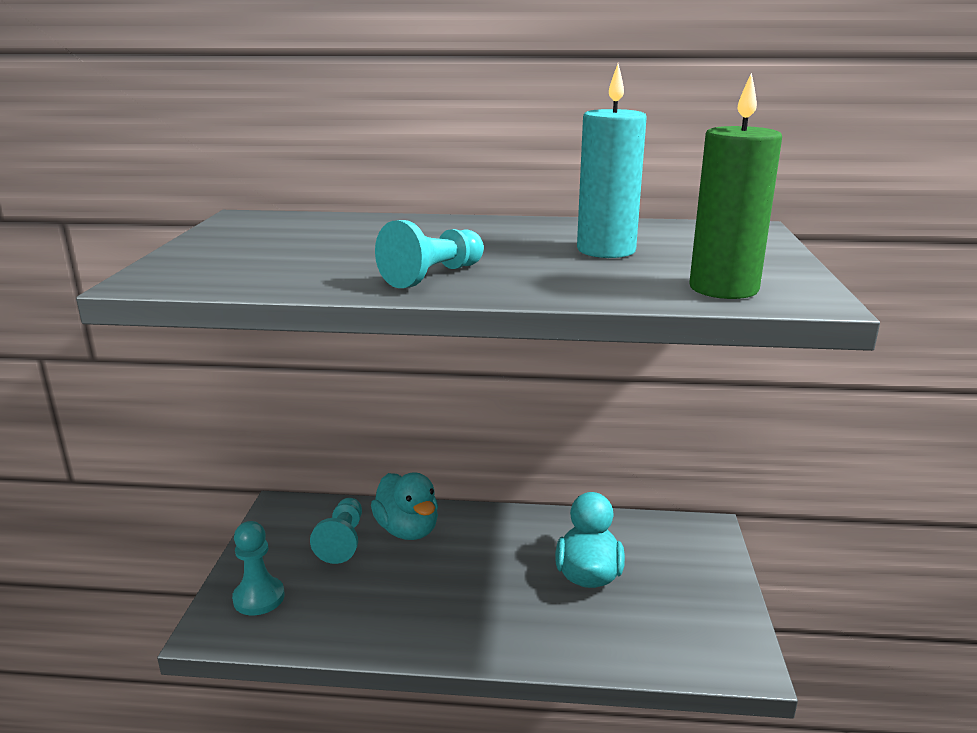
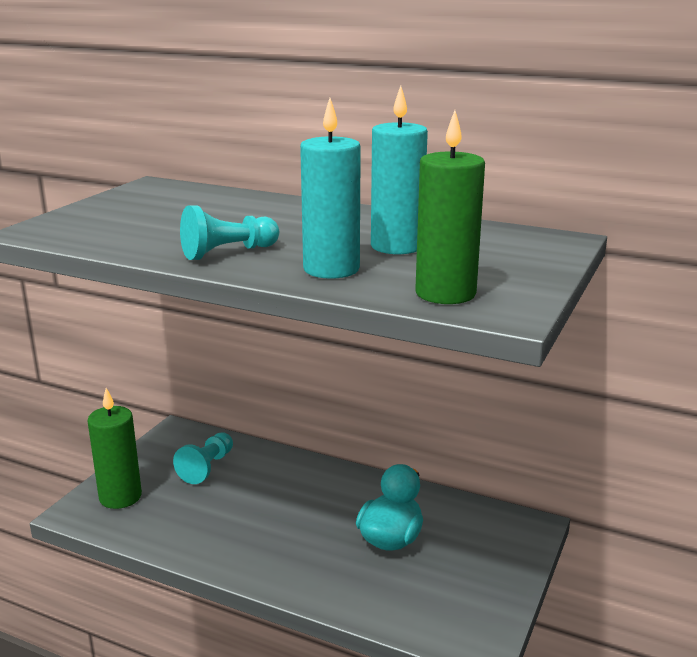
camera: 20 degrees right, 0 degrees up
turquoise pawn [232,521,285,615] -> green candle [87,388,142,509]
turquoise duck [371,472,438,540] -> none
none -> turquoise candle [300,98,361,279]

